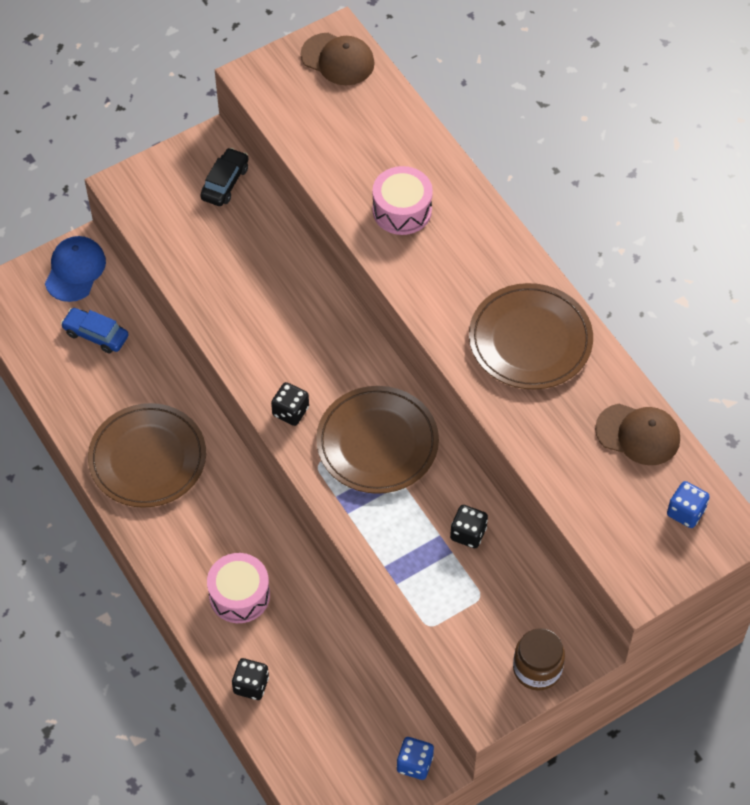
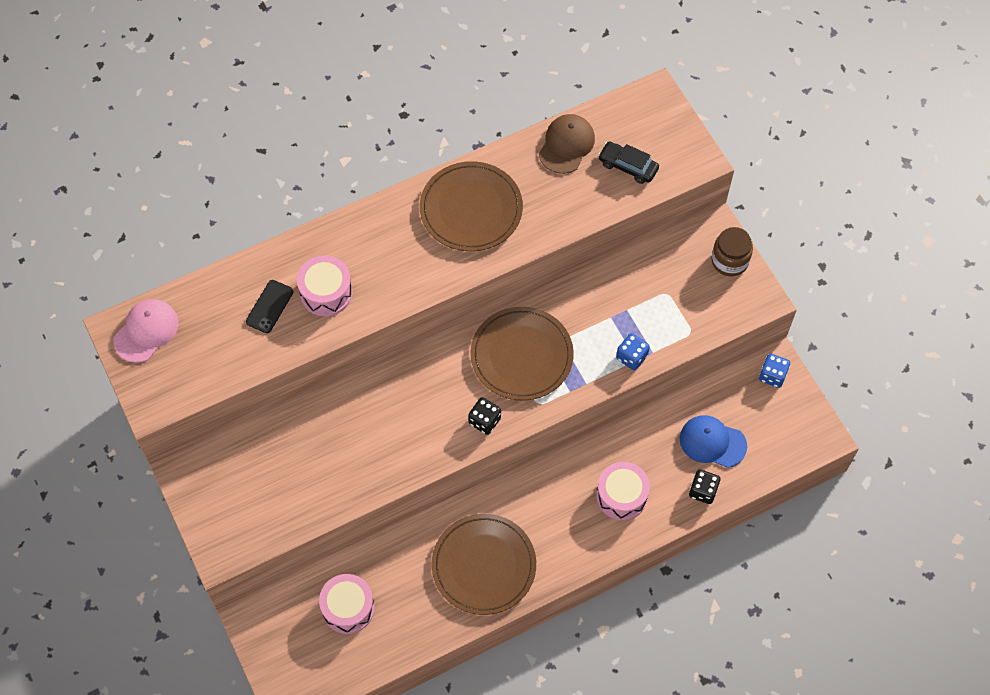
camera: 85 degrees left, 5 degrees up
blue cap [45,236,106,302] -> blue cap moved to [680,415,747,468]
blue car [61,308,129,353] -> pink drum [319,574,375,634]
black car [200,148,248,206] -> black car moved to [598,142,659,184]
brown cap [301,33,375,85] -> pink cap [113,299,179,363]
black dice [450,505,488,548] -> none
blue dice [667,481,710,528] -> blue dice moved to [616,333,650,371]
none -> black phone [246,280,294,333]

